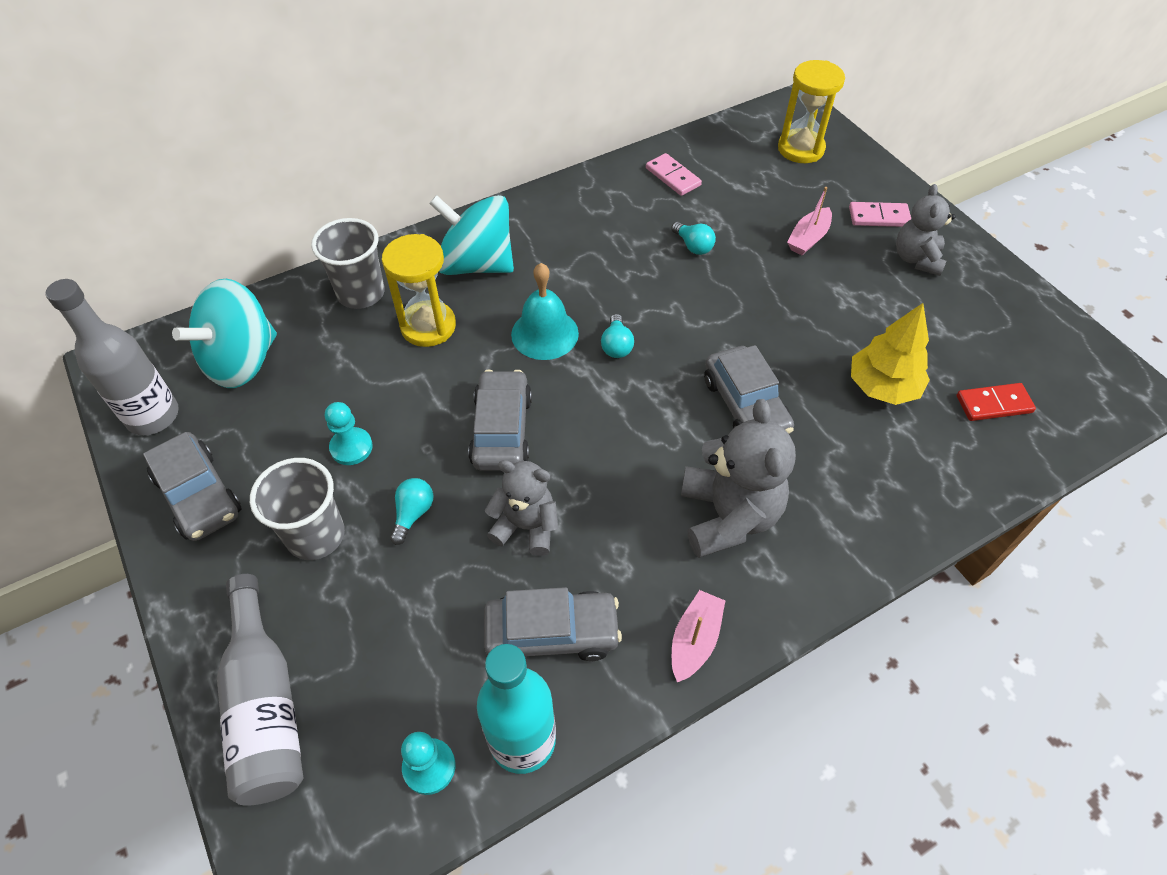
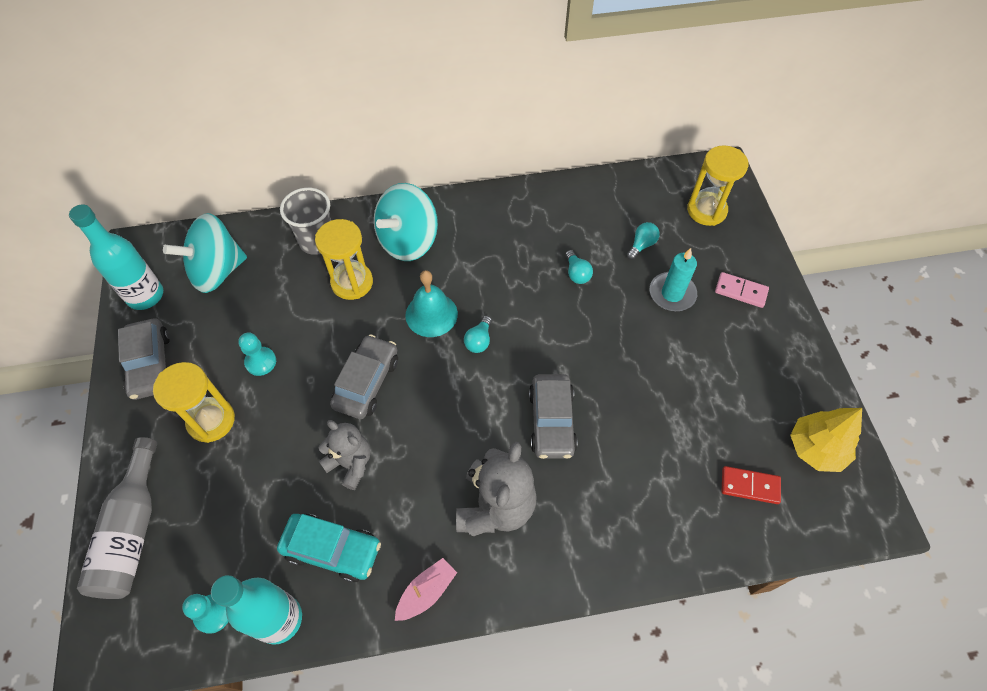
camera: 20 degrees right, 5 degrees up
grey bottle [45,279,179,435] -> turquoise bottle [69,204,163,310]
grey cup [250,458,345,560] -> yellow hourglass [153,362,235,443]
turquoise light bulb [390,478,433,545] -> turquoise light bulb moved to [627,222,660,260]
turquoise spinning top [429,195,514,275] -> turquoise spinning top turned 90 degrees counterclockwise [374,183,438,261]
grey car [484,587,622,661] -> turquoise car [277,514,381,583]
pink domino [646,153,702,196] -> none
pink boat [787,187,832,255] -> turquoise candle [650,248,697,311]
yellow tree [851,303,930,405] -> yellow tree moved to [790,408,862,472]
grey teddy bear [896,184,956,276] -> none

